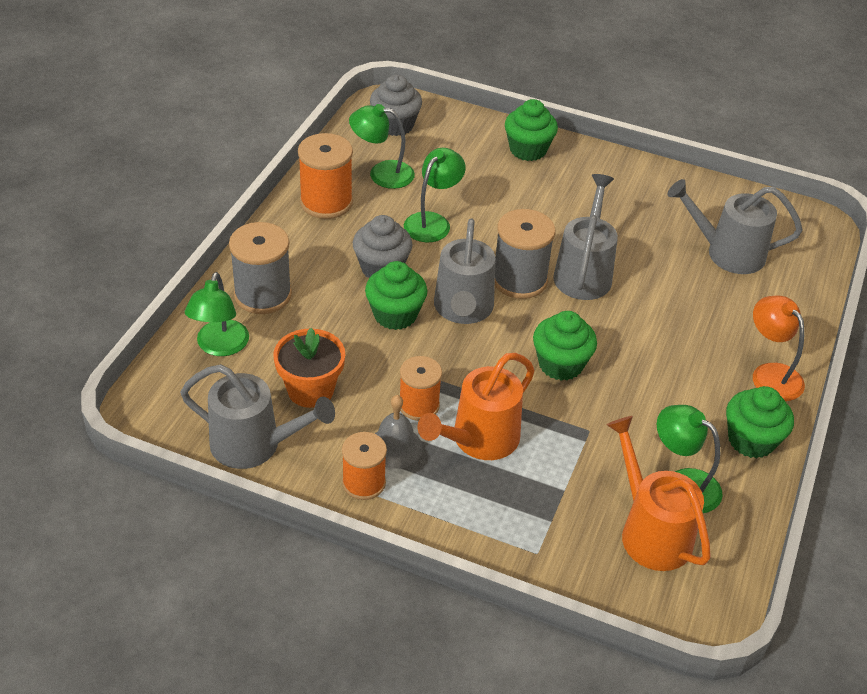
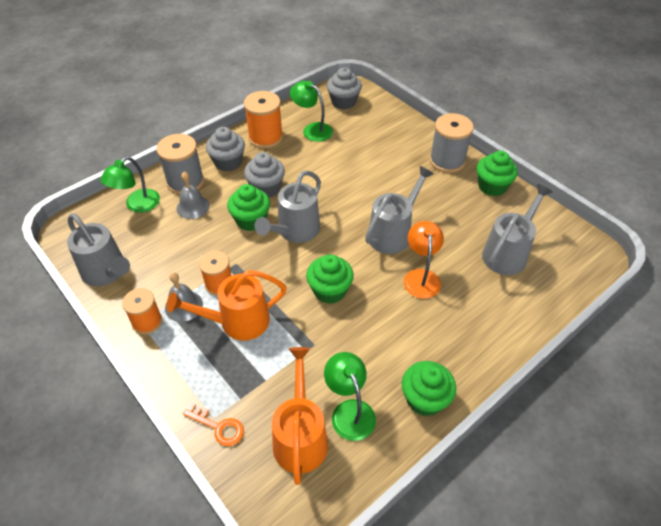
camera: 30 degrees right, 5 degrees up
orange flower pot [273,328,345,408] -> none
green lamp [404,148,466,242] -> none
grey spool [495,209,556,299] -> grey spool moved to [429,113,474,173]
green cupcake [505,99,558,161] -> green cupcake moved to [476,151,518,196]
grey watering can [667,179,802,274] -> grey watering can turned 90 degrees clockwise [482,184,553,275]
orange lamp [753,296,805,401] -> orange lamp moved to [404,221,444,299]
none -> grey bell [177,172,210,219]
none -> orange key [183,403,244,446]
none -> grey cupcake [206,127,245,172]

